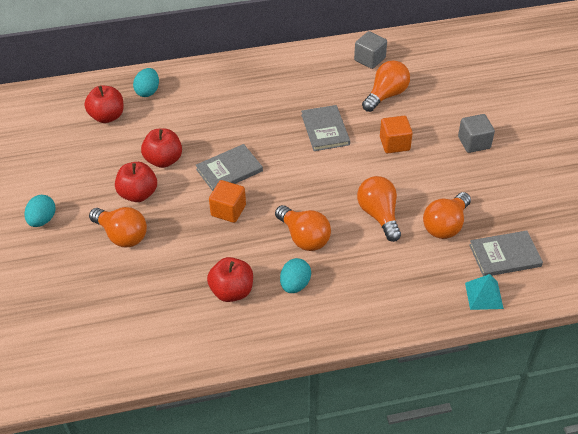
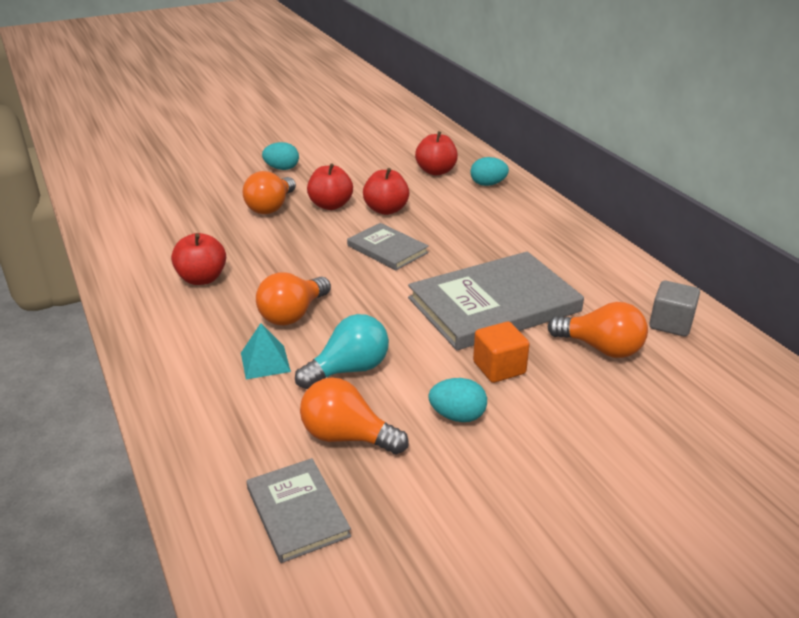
camera: 75 degrees right, 15 degrees down
orange cube [209,180,246,223] -> none
turquoise egg [280,258,311,293] -> turquoise egg moved to [429,378,487,422]
grey book [301,105,350,151] -> grey book [408,252,584,350], size x1.89
orange light bulb [357,176,401,242] -> turquoise light bulb [295,314,389,389]
grey cube [458,114,495,153] -> none
turquoise pyramid [465,274,504,310] -> turquoise pyramid moved to [241,323,291,379]

